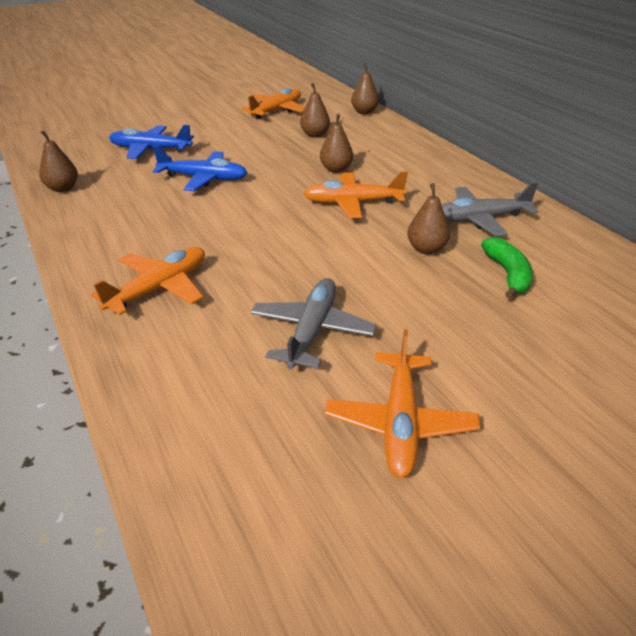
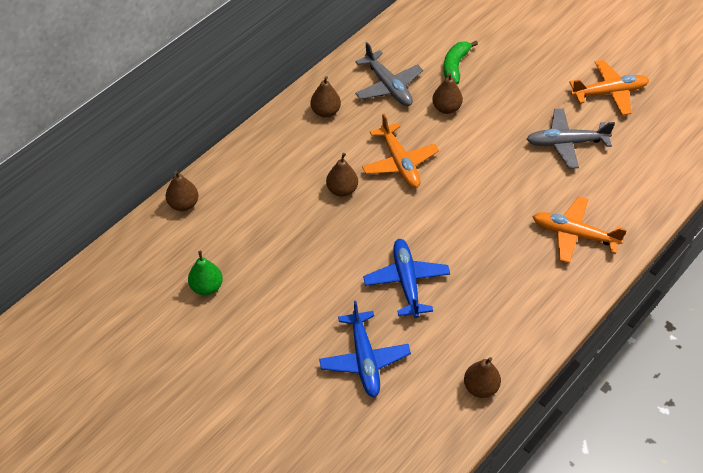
camera: 110 degrees left, 15 degrees up
orange plane [241,88,305,119] -> green pear [188,251,223,295]
brown pear [300,83,330,138] -> brown pear moved to [311,76,341,118]
green banana [481,237,533,299] -> green banana turned 45 degrees counterclockwise [443,41,478,84]

